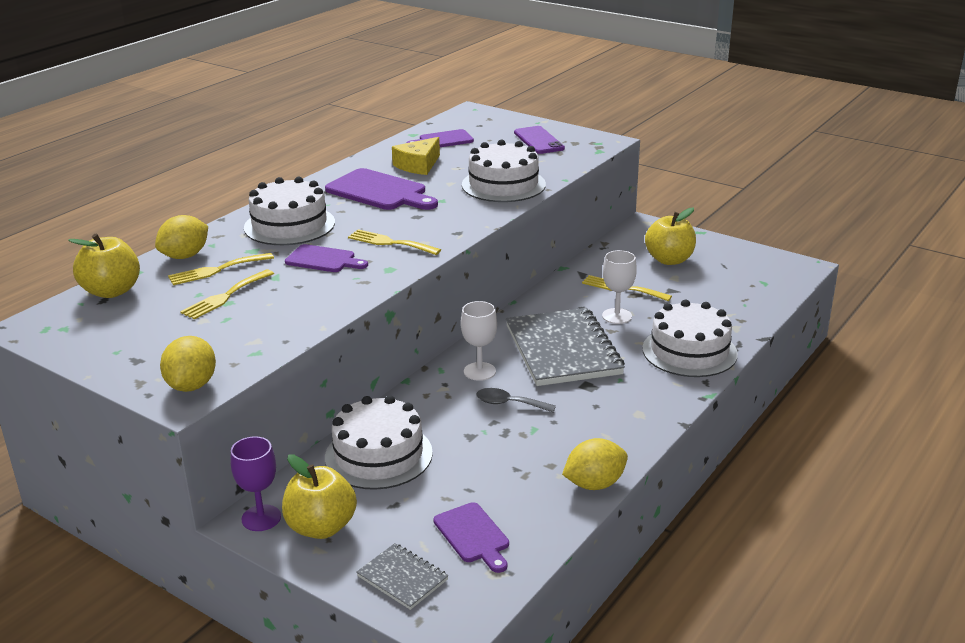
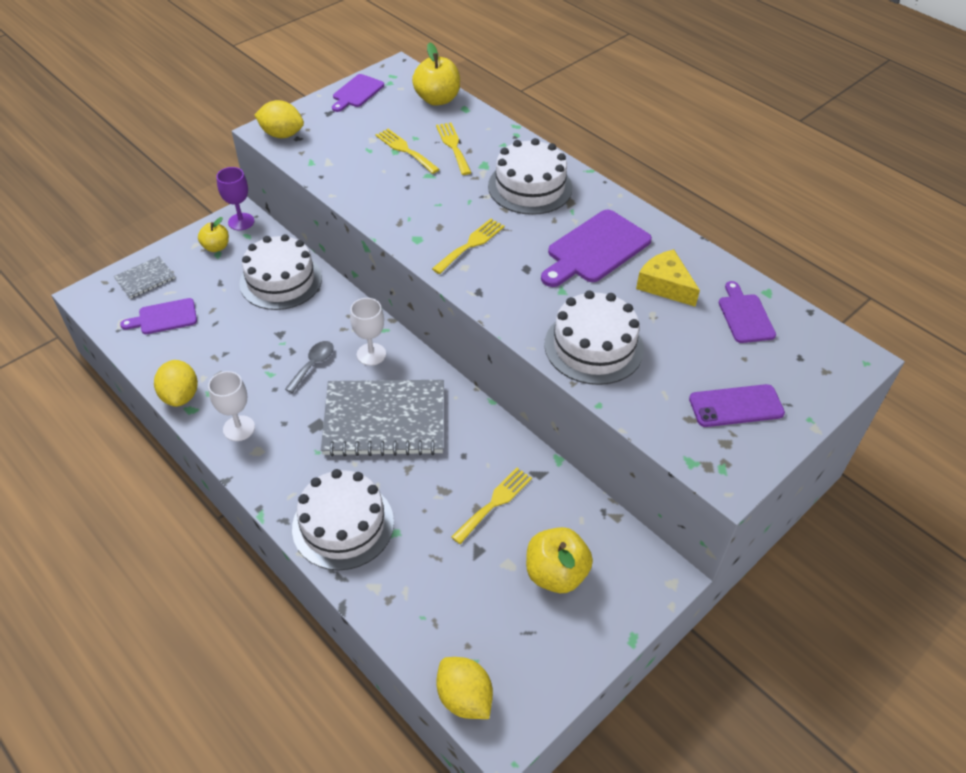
camera: 100 degrees right, 20 degrees up
yellow lemon [155,215,208,259] -> yellow lemon moved to [436,657,493,719]
yellow apple [282,454,357,539] -> yellow apple [198,217,229,252], size x0.61
purple cutting board [285,244,368,272] -> purple cutting board moved to [332,74,384,112]
white goblet [602,250,637,324] -> white goblet moved to [208,371,255,441]

